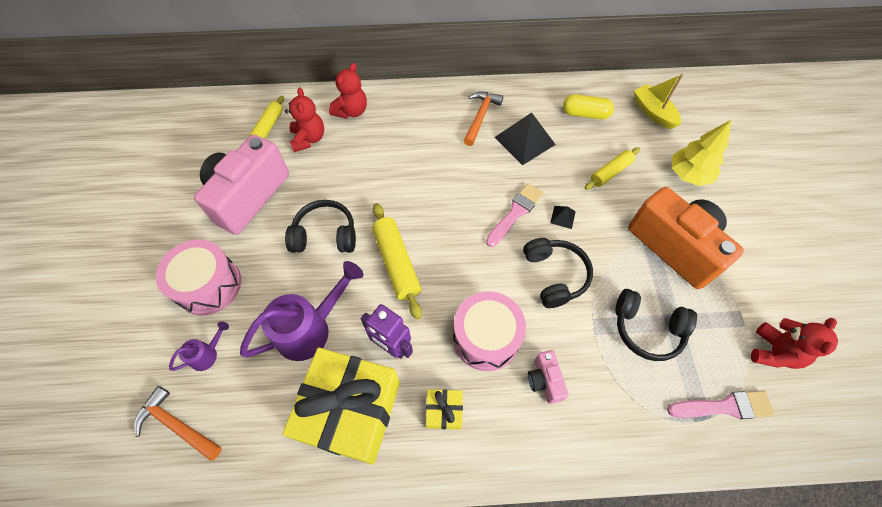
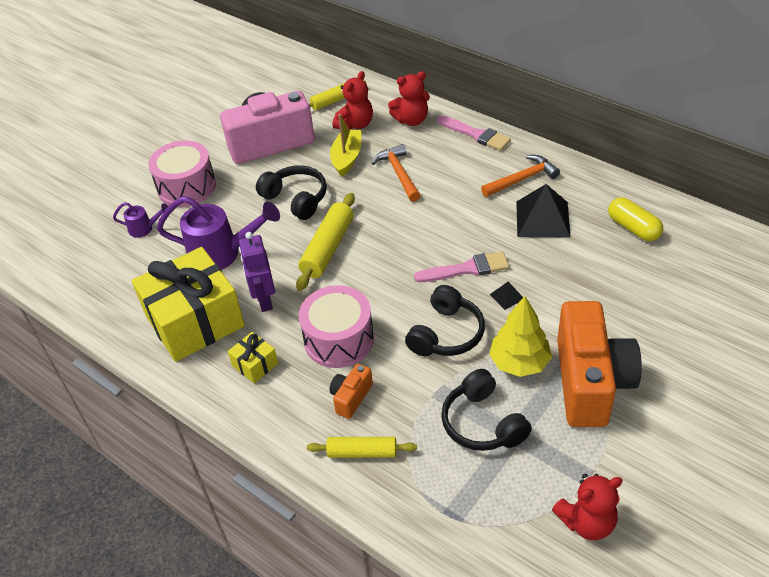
camera: 45 degrees right, 15 degrees down
orange hammer [134,386,222,461] -> orange hammer moved to [372,144,420,202]
pink camera [528,350,569,404] -> orange camera [329,364,373,419]
yellow rolling pin [585,147,640,190] -> yellow rolling pin moved to [307,437,417,458]
yellow boat [634,74,684,129] -> yellow boat moved to [330,114,361,177]
pink brush [667,391,775,419] -> pink brush moved to [437,115,511,151]
yellow tree [672,120,731,186] -> yellow tree moved to [489,296,552,377]

